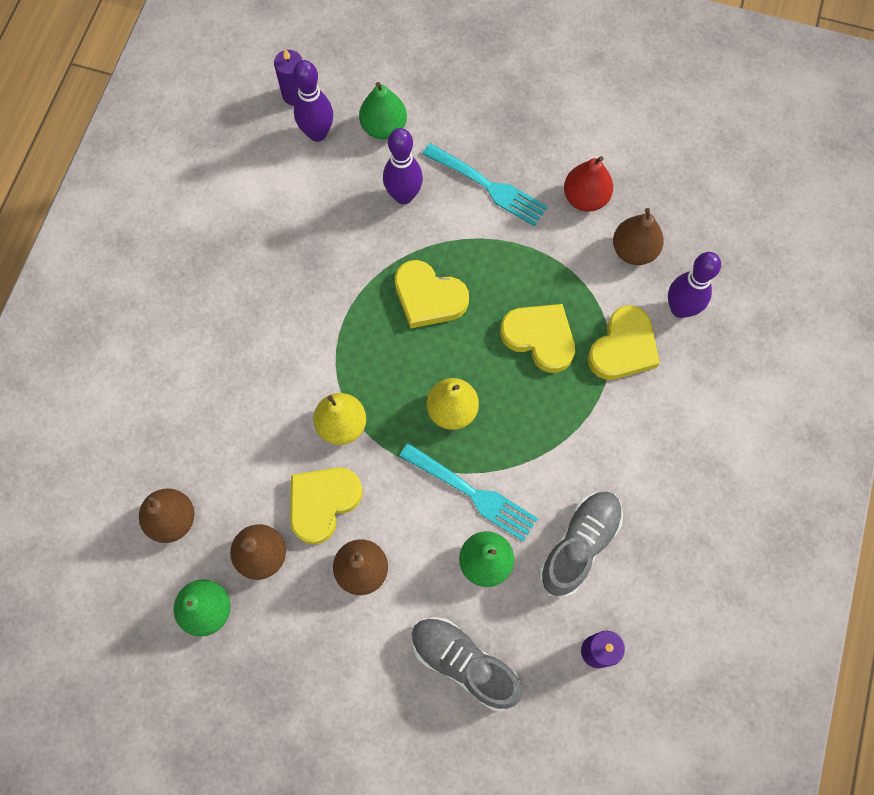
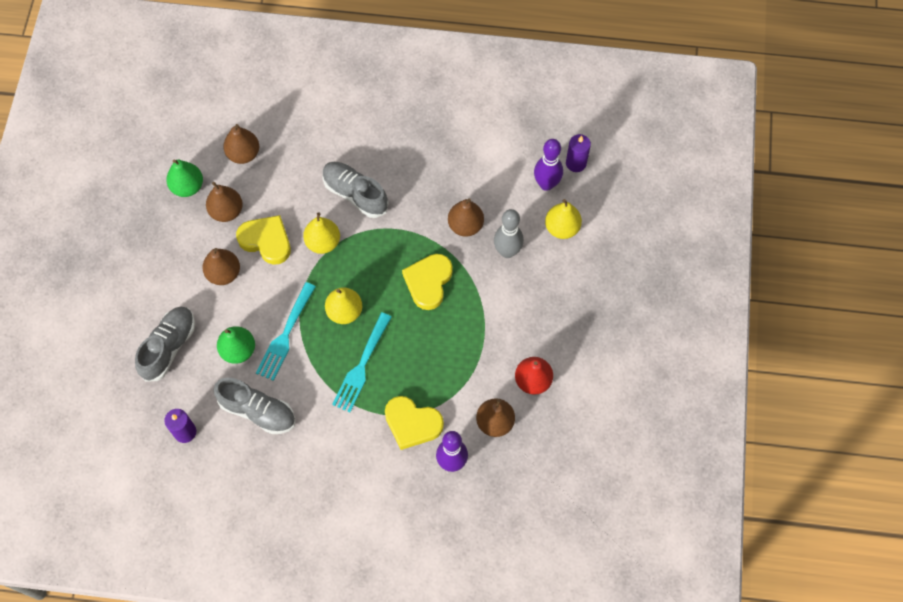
camera: 80 degrees right, 5 degrees down
green pear [359,82,407,140] -> yellow pear [545,199,582,239]
purple bowling pin [383,128,423,204] -> grey bowling pin [494,209,524,258]
turquoise fork [422,143,548,226] -> turquoise fork moved to [332,312,392,412]
yellow heart [500,304,575,373] -> none
none -> grey shoe [322,162,389,218]
none -> brown pear [448,198,484,237]

